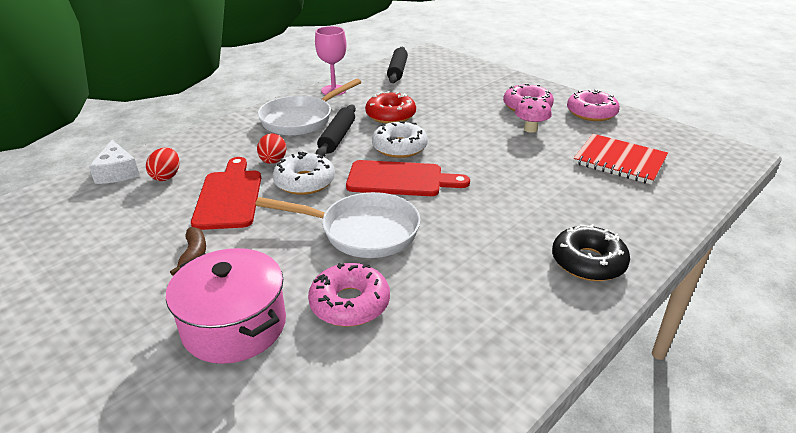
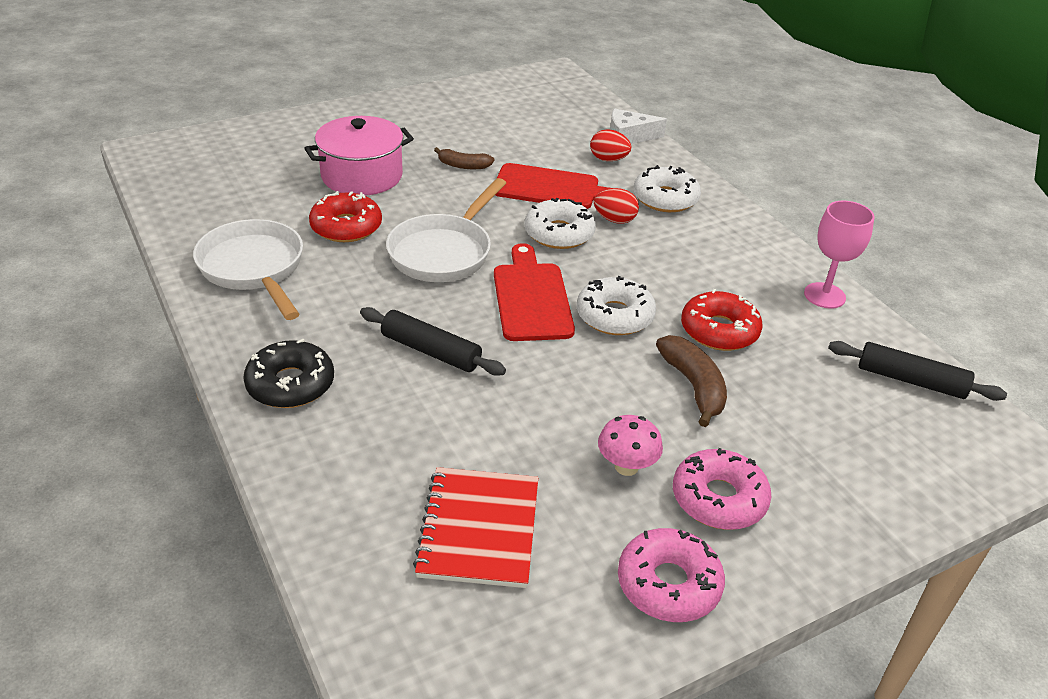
camera: 105 degrees right, 5 degrees up
white pan [258,79,361,136] -> white pan moved to [193,219,303,320]
pink donut [308,263,390,327] -> red donut [309,191,382,242]
black rolling pin [316,105,356,157] -> black rolling pin moved to [360,307,506,376]
red cutting board [346,160,470,196] -> red cutting board turned 150 degrees clockwise [494,243,575,341]
red notebook [573,134,668,185] -> red notebook turned 45 degrees counterclockwise [413,467,538,588]
none -> white donut [633,165,701,212]
none -> brown banana [656,335,727,427]

